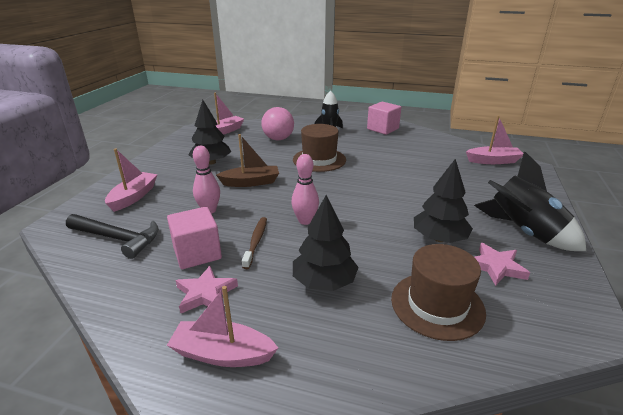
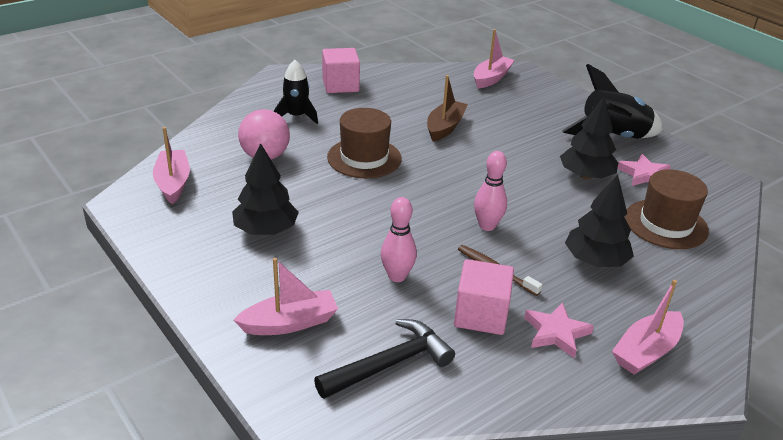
camera: 55 degrees left, 5 degrees up
pink boat [105,149,158,212] -> pink boat turned 105 degrees clockwise [234,258,338,335]
brown boat [216,134,279,187] -> brown boat moved to [427,75,468,142]

